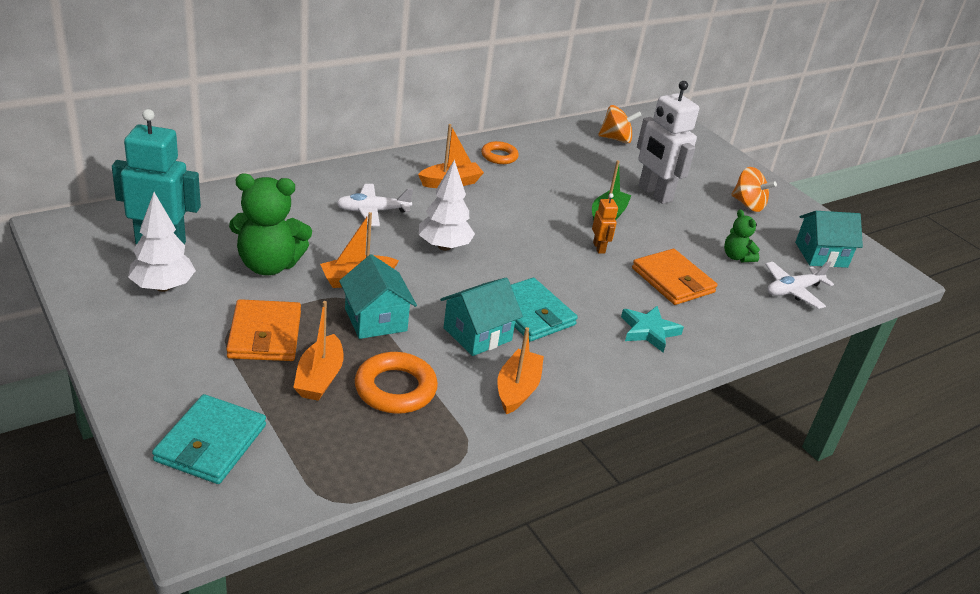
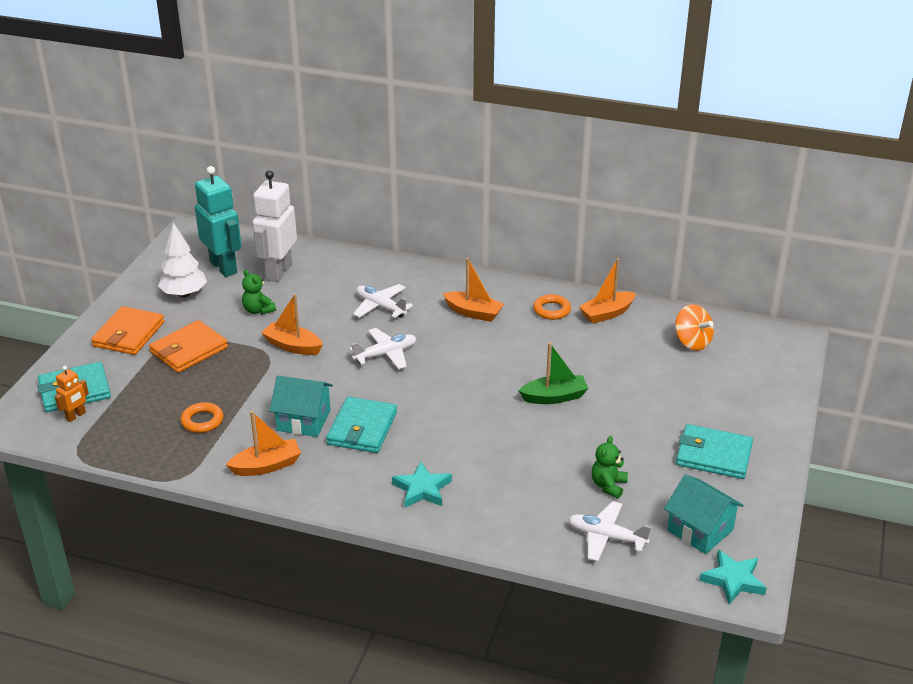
camera: 55 degrees right, 0 degrees up
green teddy bear [229,174,312,275] -> green teddy bear [242,269,276,314], size x0.53
orange boat [293,301,343,401] -> orange boat moved to [579,258,636,324]
turquoise house [339,254,417,339] -> none
orange ring [355,352,438,414] -> orange ring [181,402,223,433], size x0.65
white tree [419,159,475,251] -> white plane [349,328,416,369]
orange robot [592,193,618,254] -> orange robot moved to [55,366,89,422]
orange wallet [632,249,718,305] -> orange wallet moved to [91,306,164,355]
white robot [637,81,699,204] -> white robot moved to [252,170,297,282]
orange spinning top [731,167,777,212] -> turquoise wallet [676,424,753,479]
none -> turquoise star [699,549,767,605]

